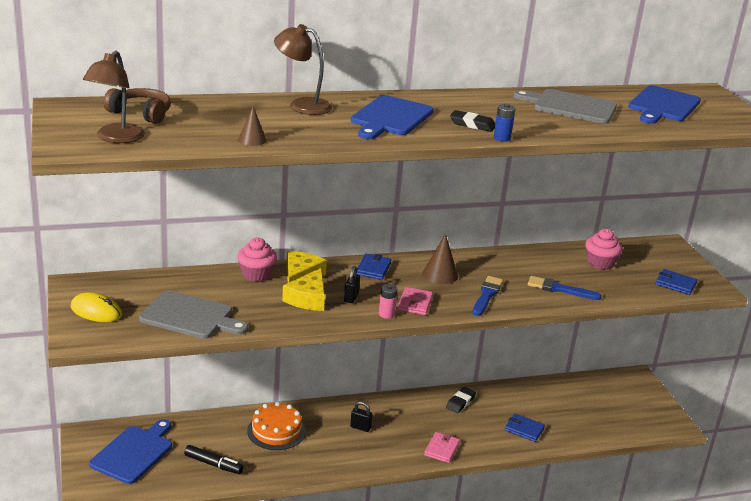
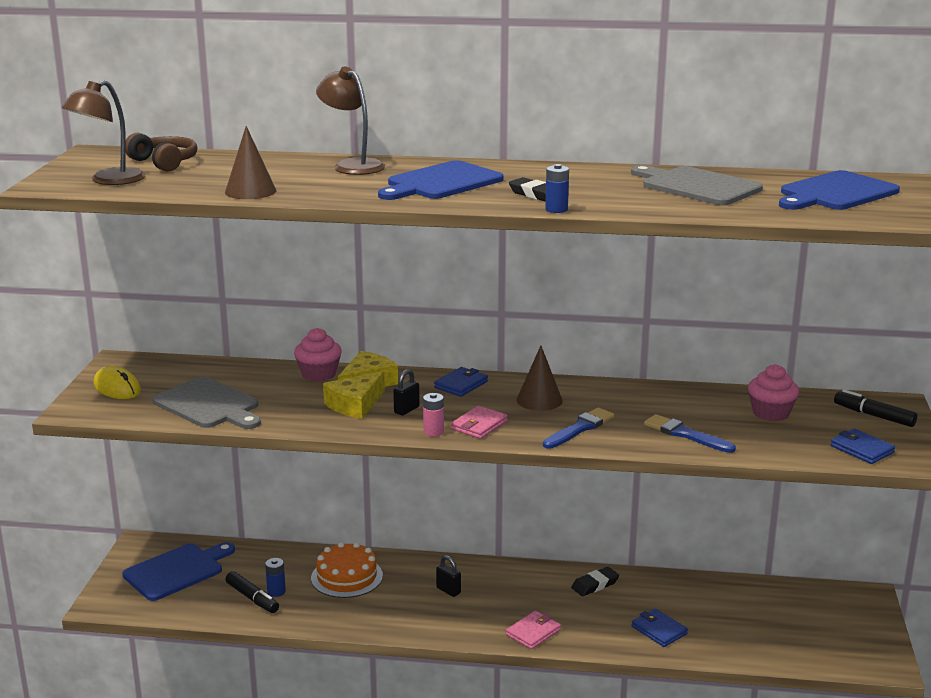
camera: 25 degrees right, 5 degrees down
brown cone [238,106,266,146] -> brown cone [225,126,276,199], size x1.54
none -> blue battery [265,558,286,597]
none -> black marker [834,389,917,427]

